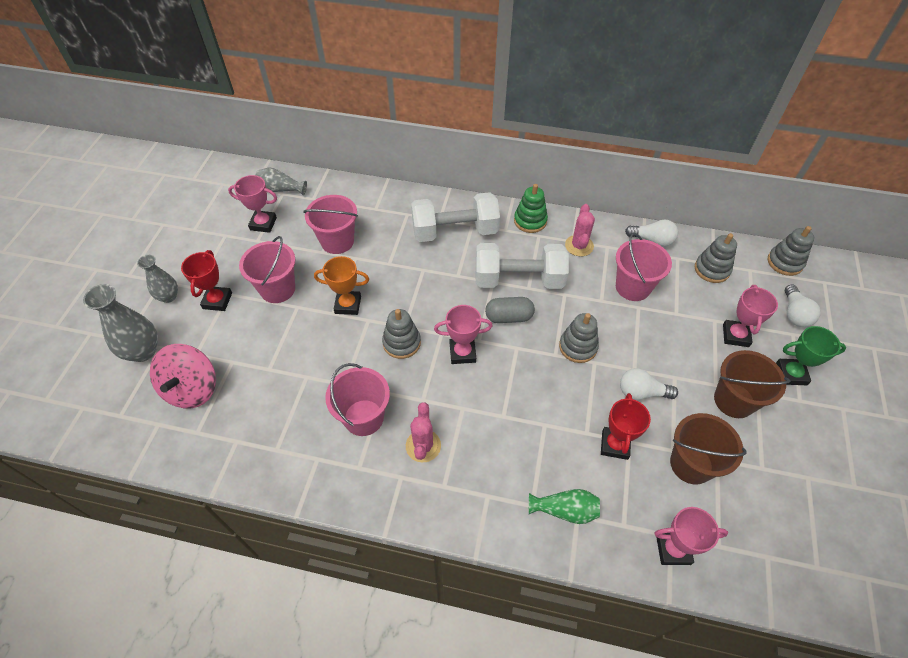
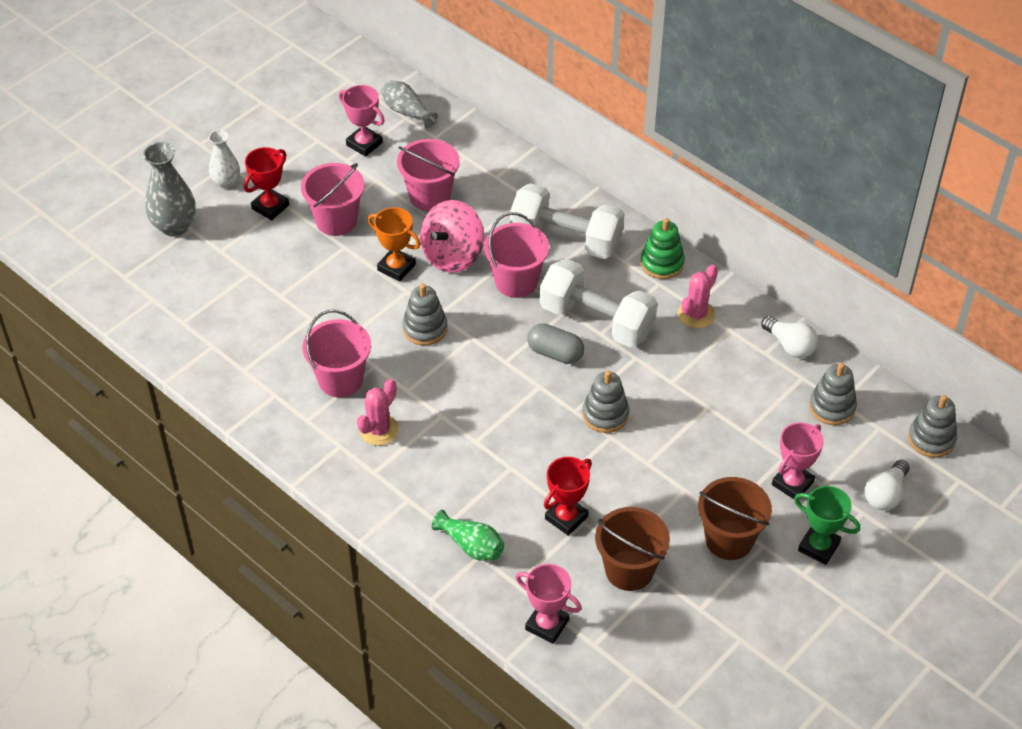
camera: 30 degrees right, 5 degrees down
grey vase [137,255,178,303] -> white vase [209,130,240,189]
pink spinning top [150,344,216,408] -> pink spinning top moved to [420,200,484,273]
pink trophy [434,305,493,364] -> none
pink bucket [616,233,672,301] -> pink bucket moved to [484,212,549,298]
white light bulb [620,368,678,400] -> none

